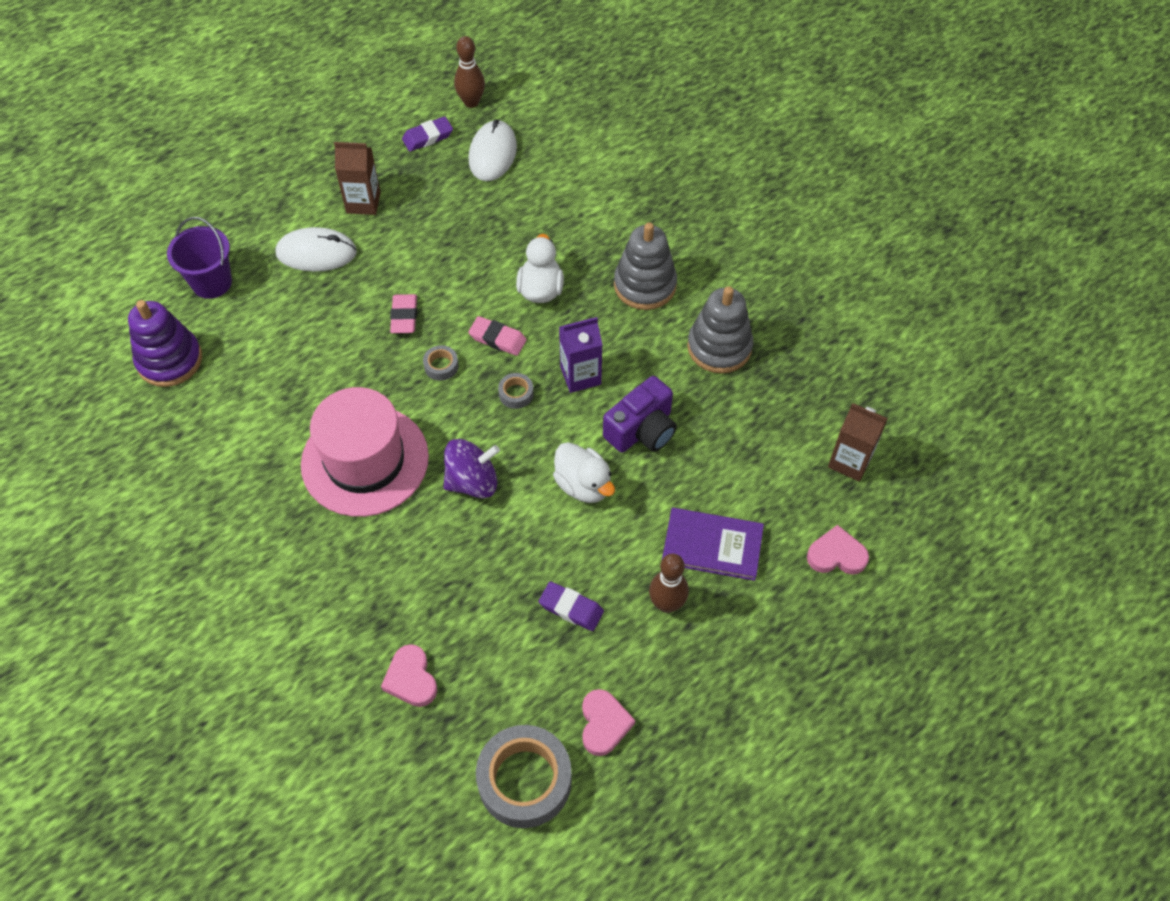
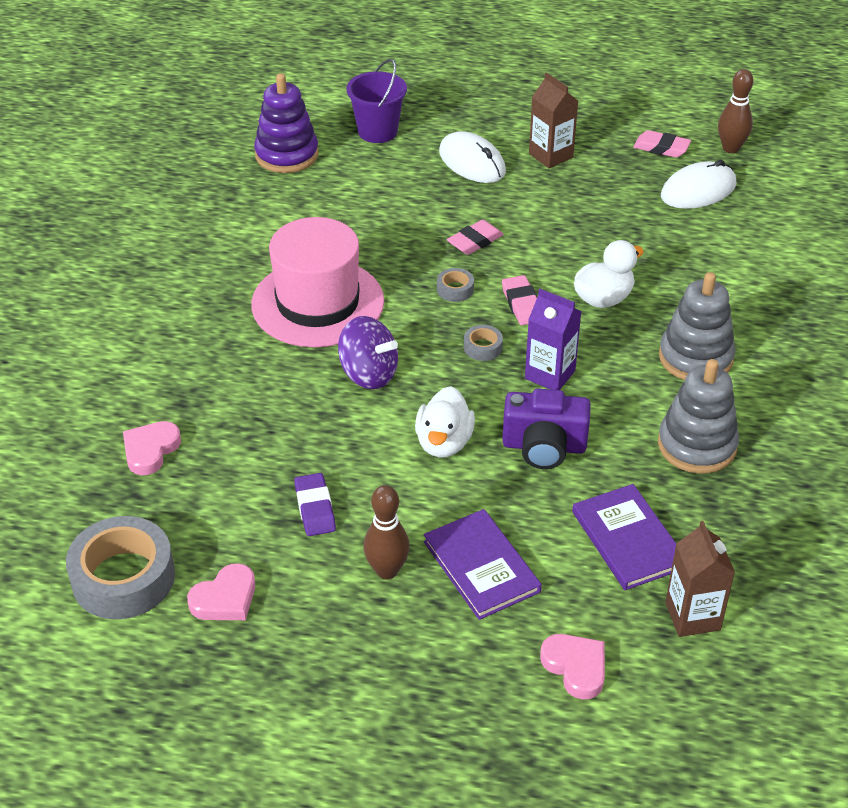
camera: 50 degrees right, 15 degrees down
purple eraser [402,116,453,152] -> pink eraser [633,130,691,158]
none -> purple book [572,484,676,590]

